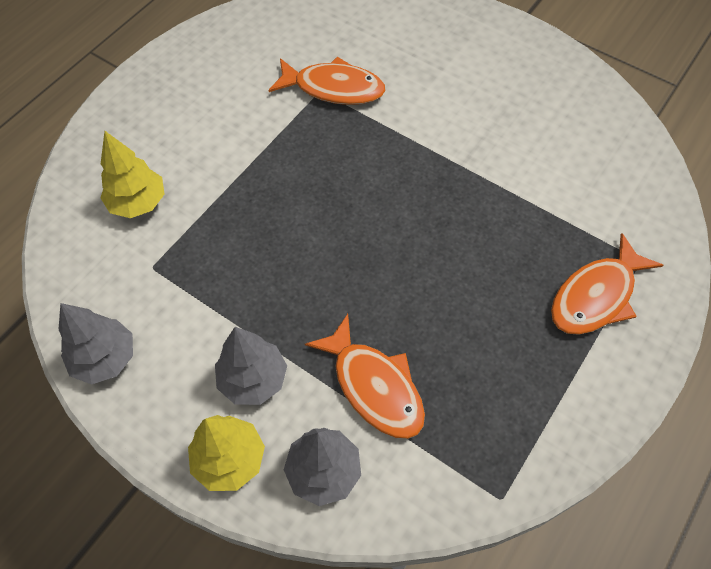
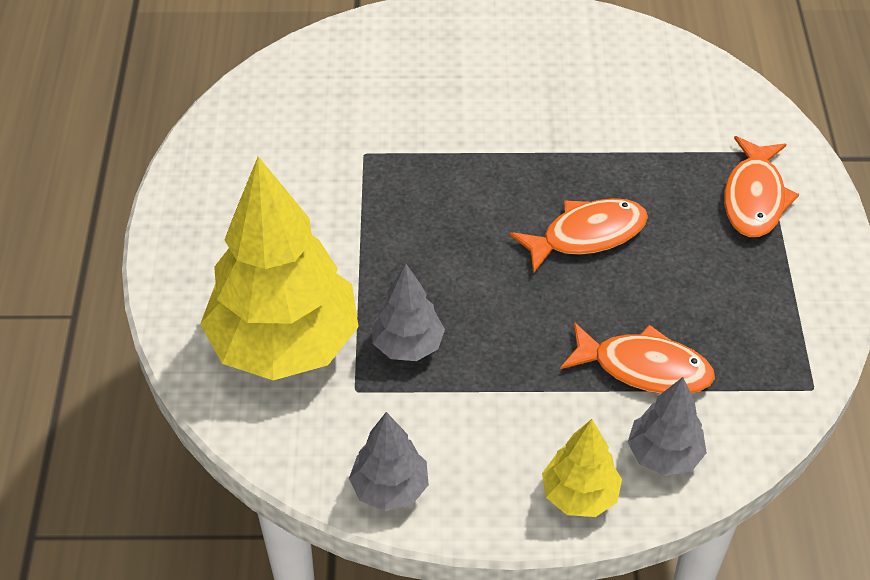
camera: 35 degrees left, 10 degrees down
yellow tree [100,131,165,218] -> yellow tree [200,156,359,380], size x2.10
grey tree [215,327,287,405] -> grey tree moved to [372,264,445,361]
orange fish [268,57,386,105] -> orange fish moved to [510,198,648,274]

